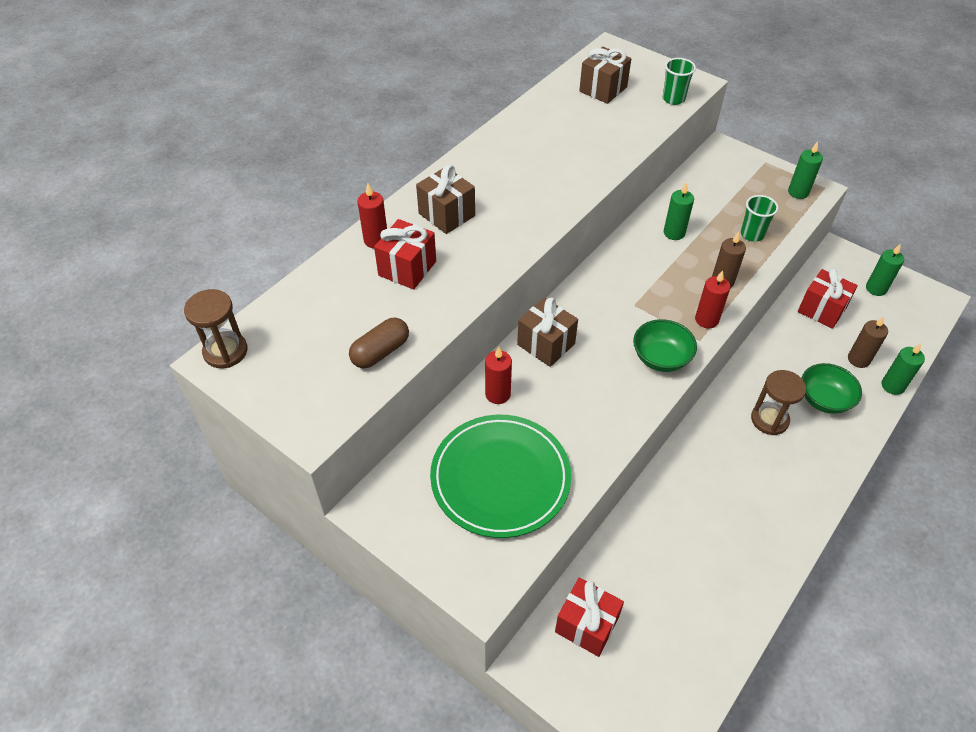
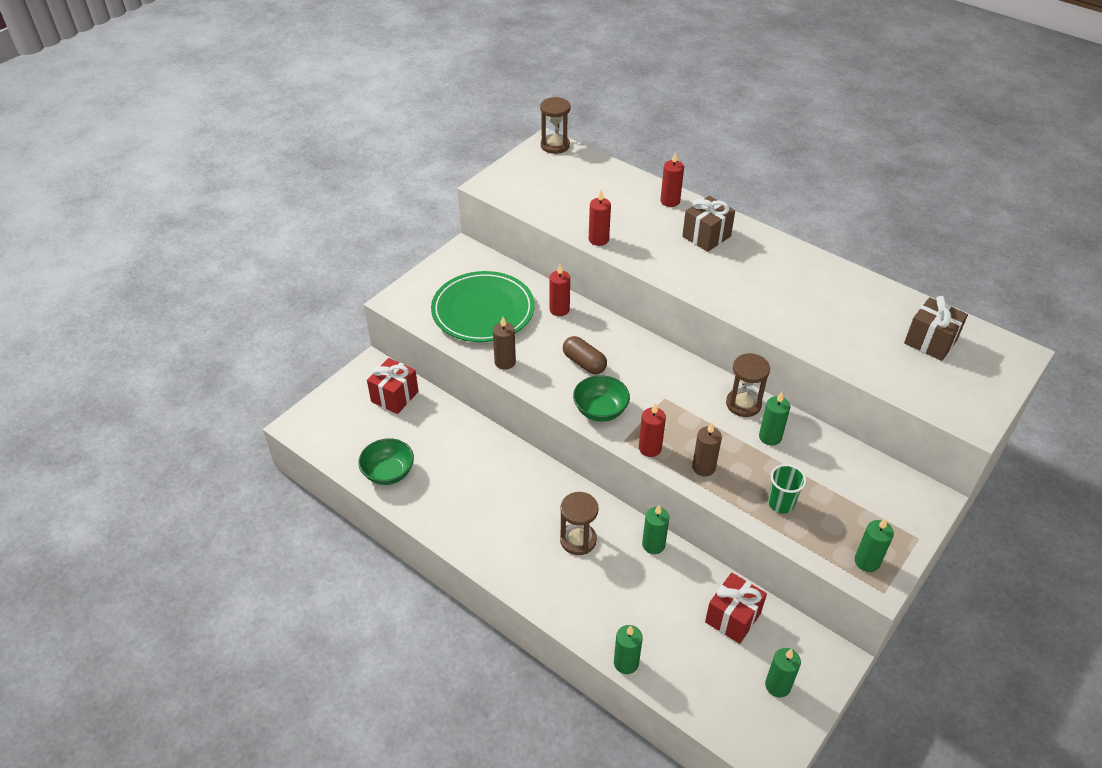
camera: 90 degrees right, 5 degrees down
brown capsule [349,317,409,368] -> brown capsule moved to [563,336,607,374]
red gift [374,219,436,289] -> none
brown gift [517,297,578,367] -> none
green cup [663,58,696,105] -> none
green bowl [802,363,862,414] -> green bowl moved to [358,438,414,485]
brown candle [848,316,888,368] -> brown candle moved to [493,317,516,370]
none -> red candle [589,190,611,246]
none -> green candle [642,505,669,554]
none -> brown hourglass [726,353,770,417]

